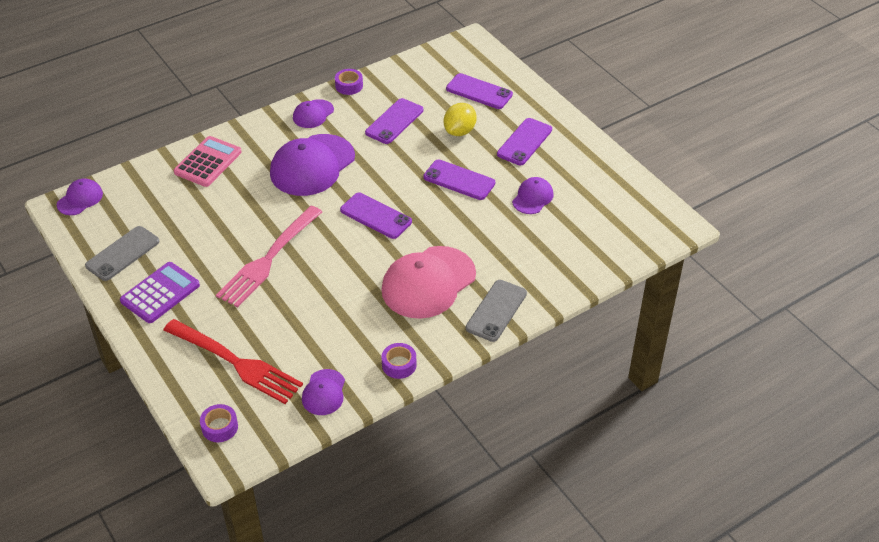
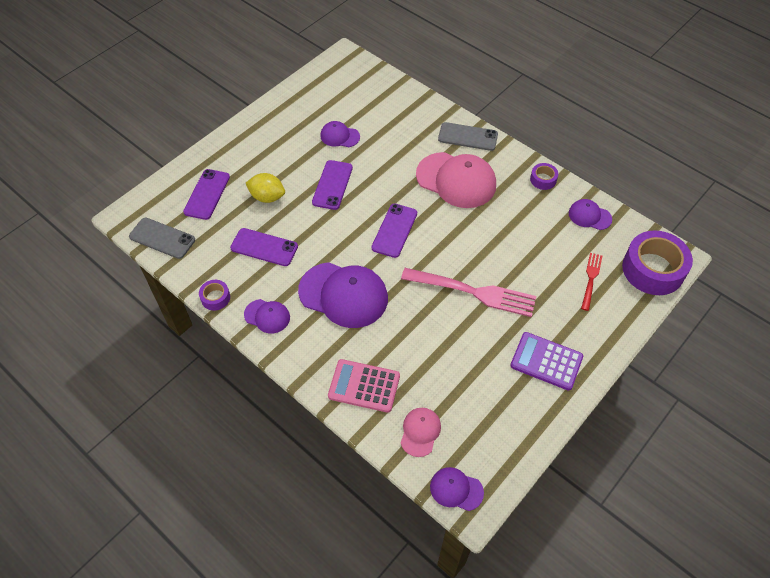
camera: 105 degrees left, 10 degrees up
grey phone [85,226,160,281] -> grey phone moved to [129,218,195,259]
red fork [164,319,303,404] -> red fork [581,253,602,311], size x0.53
purple tape [200,404,238,442] -> purple tape [622,231,693,295], size x2.15
purple cap [302,369,345,415] -> purple cap turned 150 degrees counterclockwise [569,199,612,230]
purple phone [497,118,552,165] -> none
none -> pink cap [400,408,441,457]

